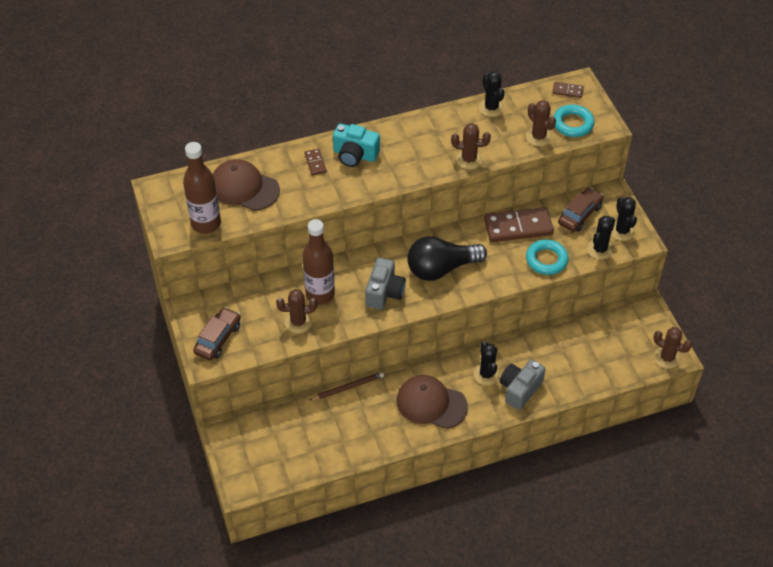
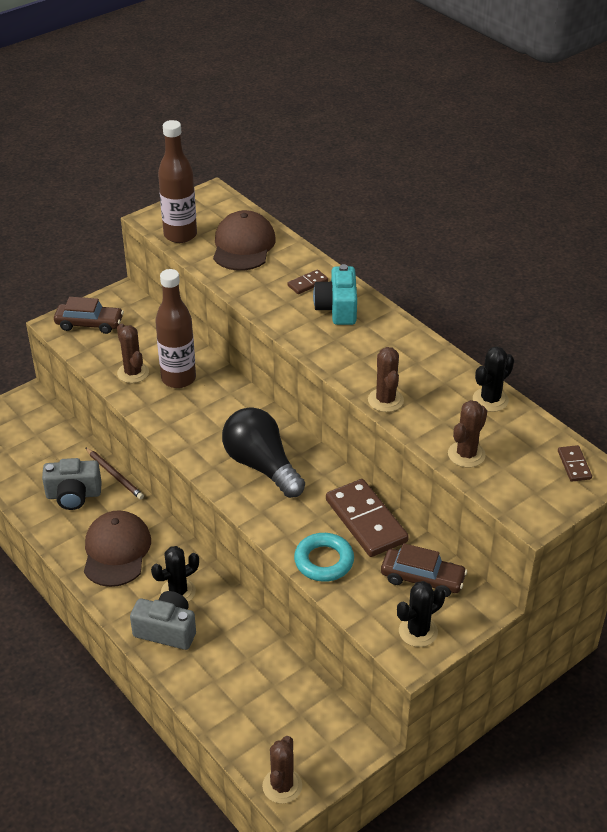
camera: 70 degrees right, 10 degrees down
grey camera [365,258,406,309] -> grey camera moved to [42,458,102,510]
turquoise ring [553,105,594,137] -> none
black cactus [587,216,615,259] -> none

